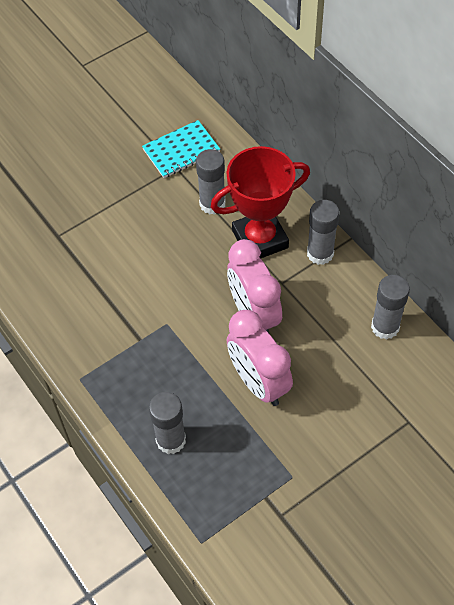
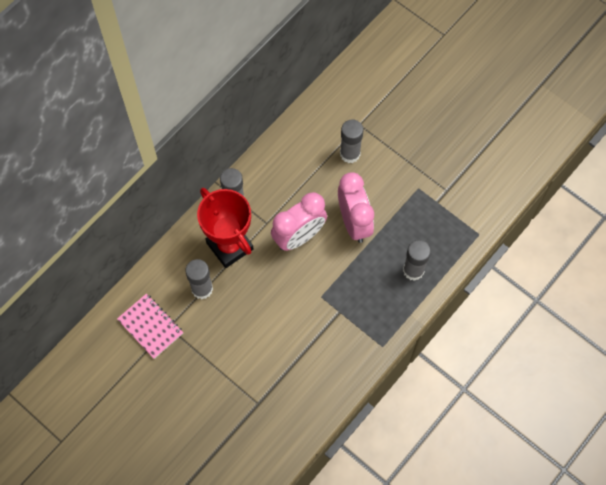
camera: 105 degrees left, 10 degrees up
turquoise notebook [142,120,220,178] -> pink notebook [117,294,183,359]
pink clock [227,310,293,406] -> pink clock turned 60 degrees counterclockwise [338,172,374,243]
grey glue stick [371,275,410,340] -> grey glue stick moved to [340,119,363,163]

